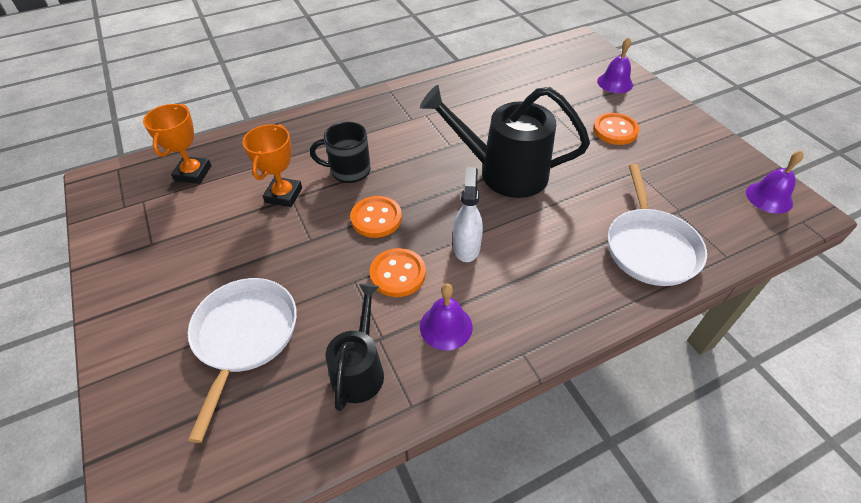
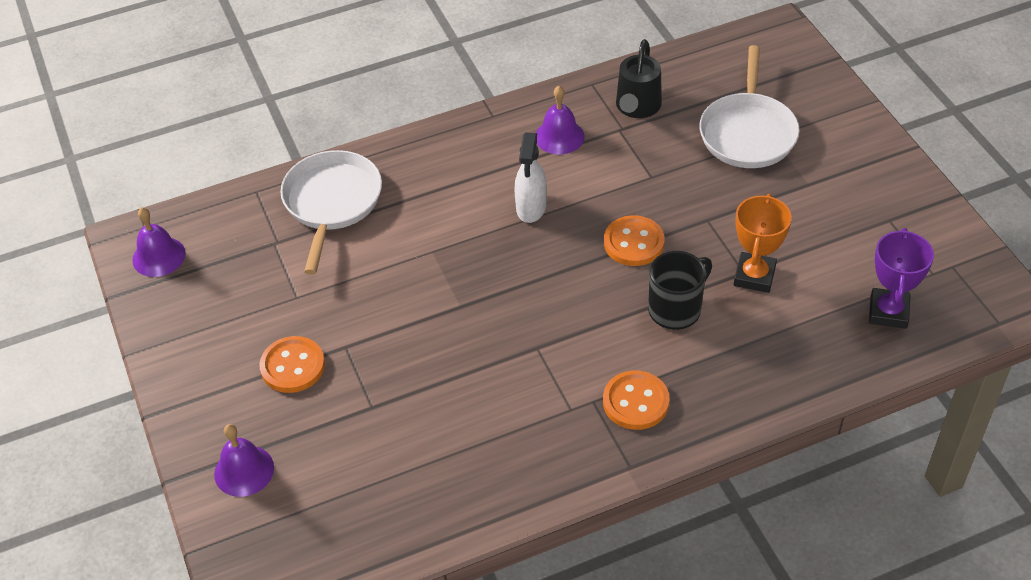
camera: 175 degrees left, 0 degrees up
orange trophy [143,104,211,184] -> purple trophy [869,228,934,329]
black mug [310,122,371,183] -> black mug turned 45 degrees counterclockwise [648,251,712,330]
orange button [370,248,426,297] -> orange button moved to [603,370,670,430]
black watering can [420,85,590,198] -> none

